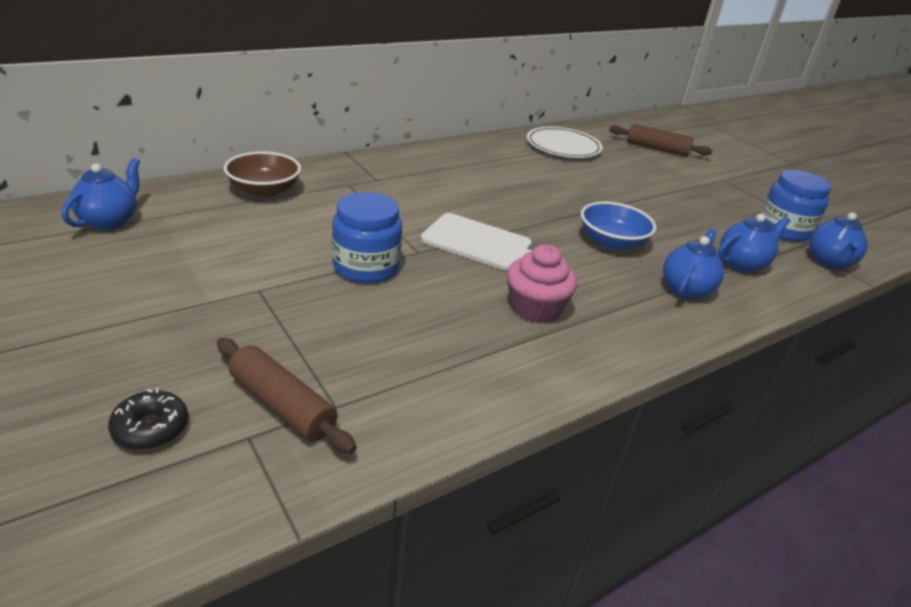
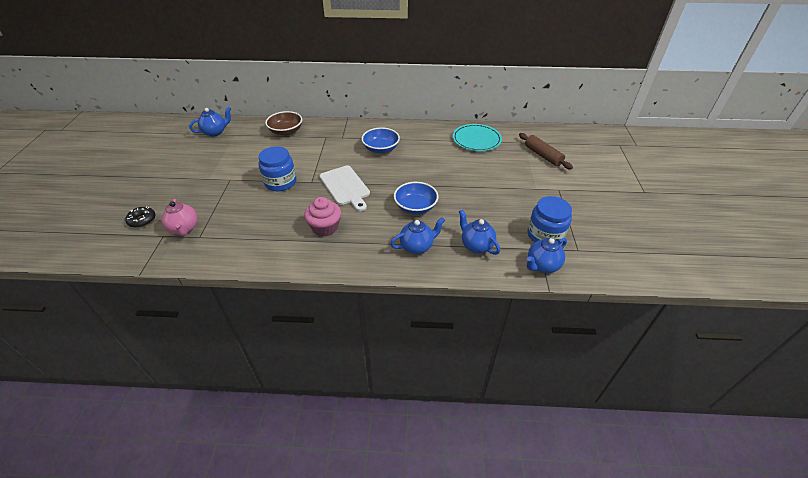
camera: 40 degrees right, 10 degrees up
brown rolling pin [217,338,356,454] -> pink teapot [161,199,198,236]
white plate [527,127,603,158] -> turquoise plate [453,124,502,151]
blue teapot [718,214,791,273] -> blue teapot turned 135 degrees counterclockwise [459,209,500,255]
none -> blue bowl [361,127,400,154]

